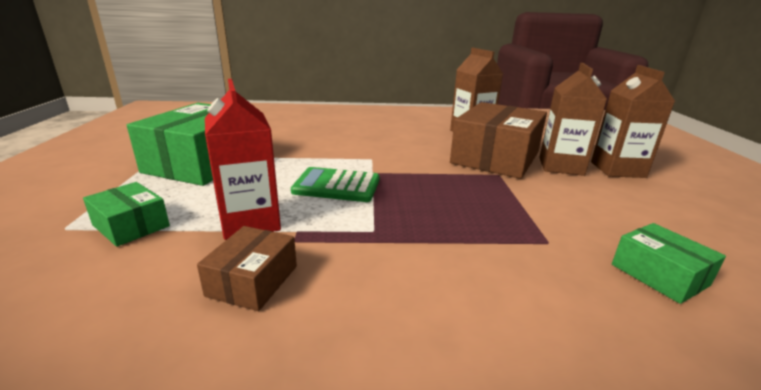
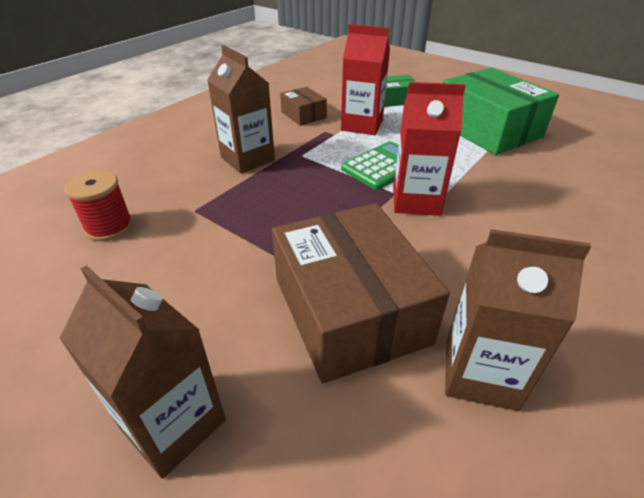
camera: 130 degrees right, 15 degrees up
brown carton [539,63,607,176] -> brown carton moved to [207,45,275,173]
green box [612,223,726,304] -> red spool [65,170,133,241]
none -> red carton [393,82,466,216]

